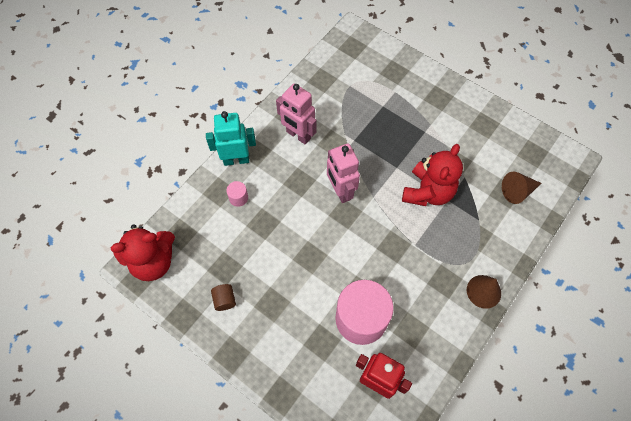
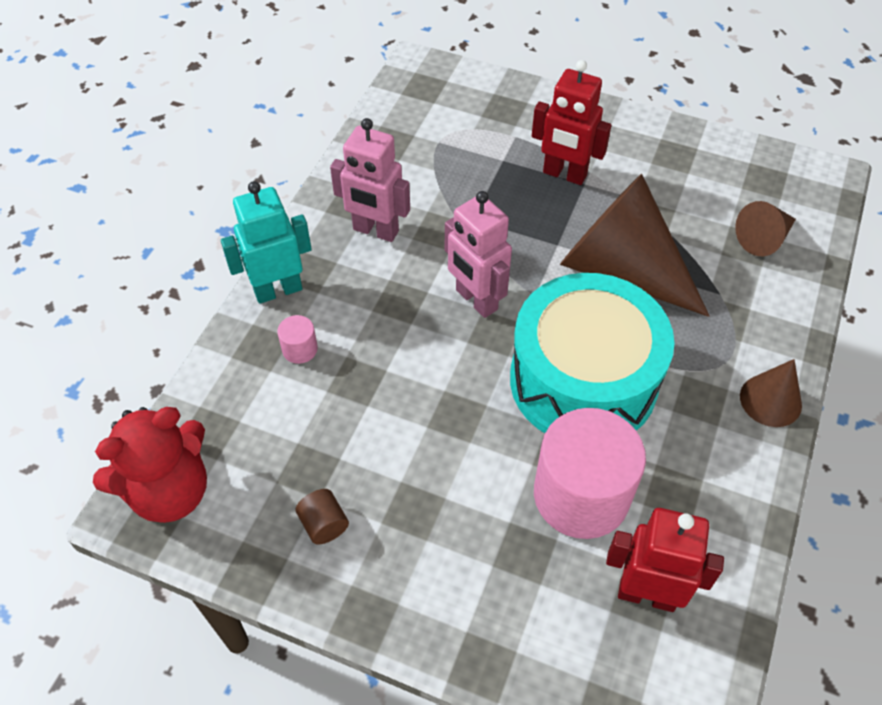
camera: 15 degrees left, 10 degrees down
red teddy bear [402,144,463,206] -> brown cone [560,174,709,317]
none -> turquoise drum [510,273,675,433]
none -> red robot [532,60,611,185]

